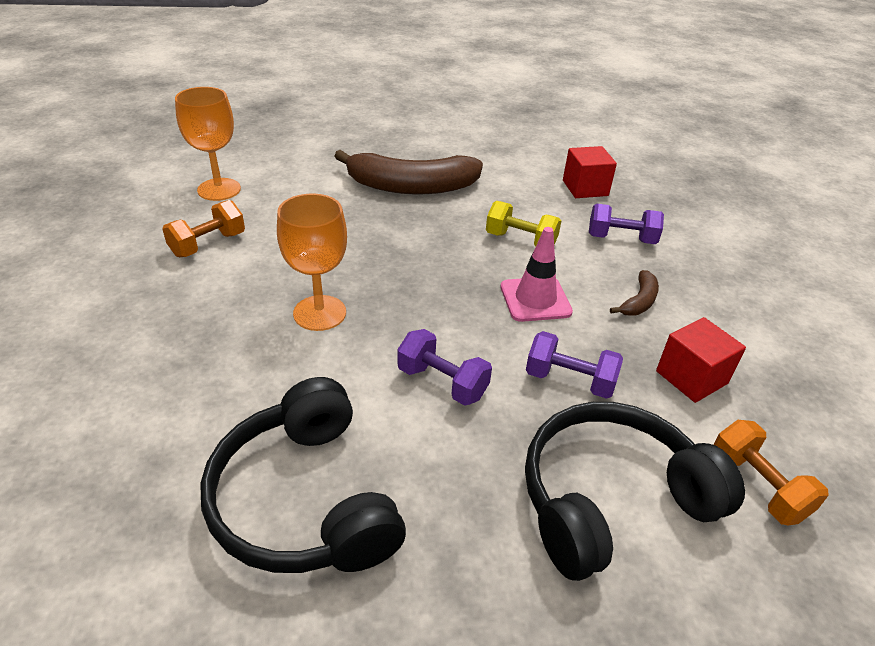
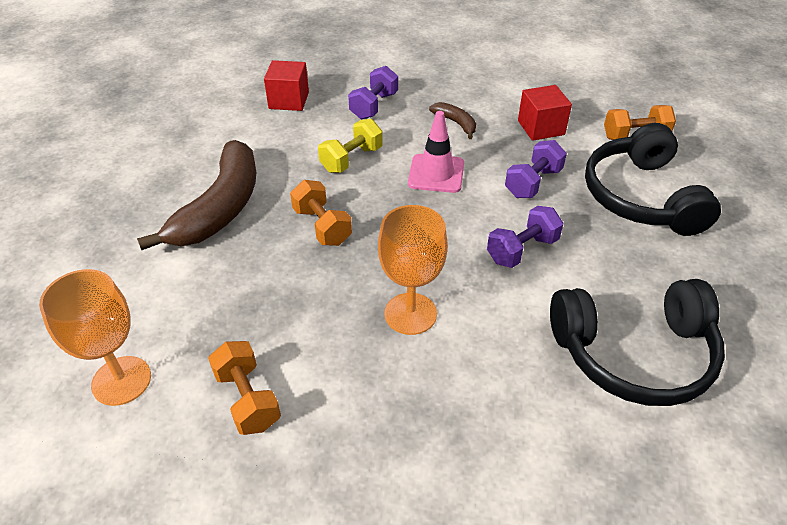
camera: 70 degrees left, 5 degrees up
none -> orange dumbbell [290,180,352,246]

